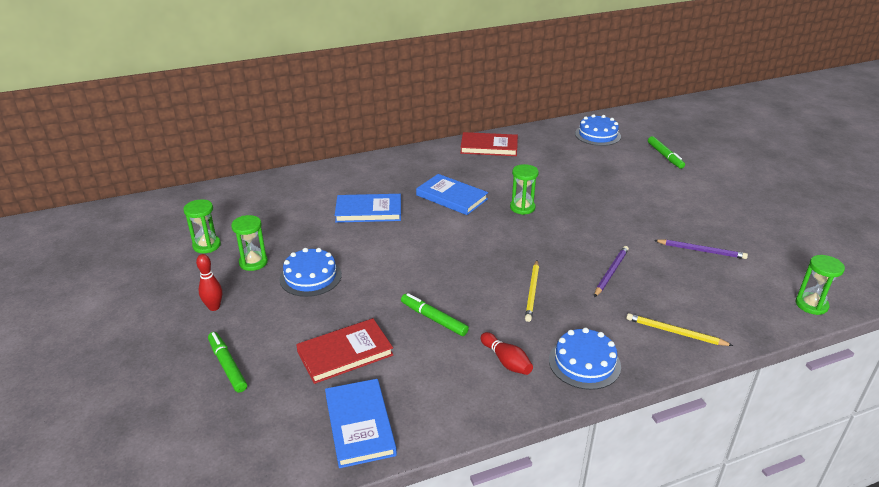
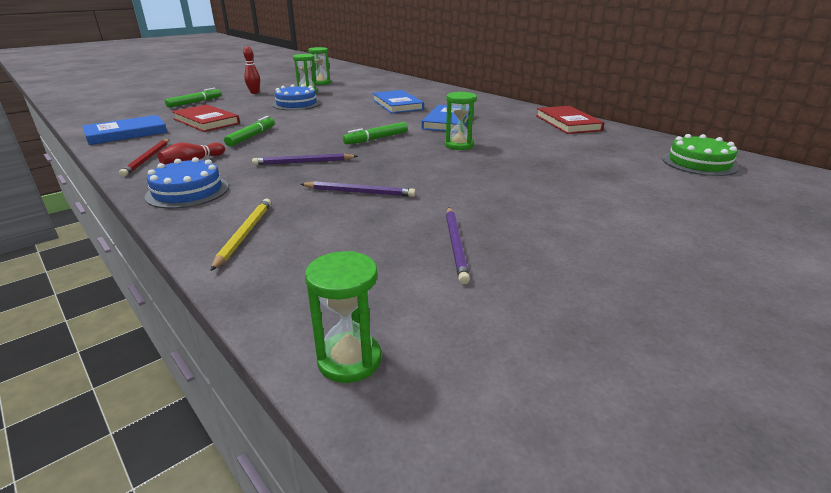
camera: 70 degrees right, 5 degrees down
yellow pencil [525,260,539,322] -> purple pencil [252,153,358,165]
blue cake [575,114,621,146] -> green cake [662,134,739,176]
green marker [648,136,685,169] -> green marker moved to [343,122,408,144]
none -> red pencil [119,139,169,177]

